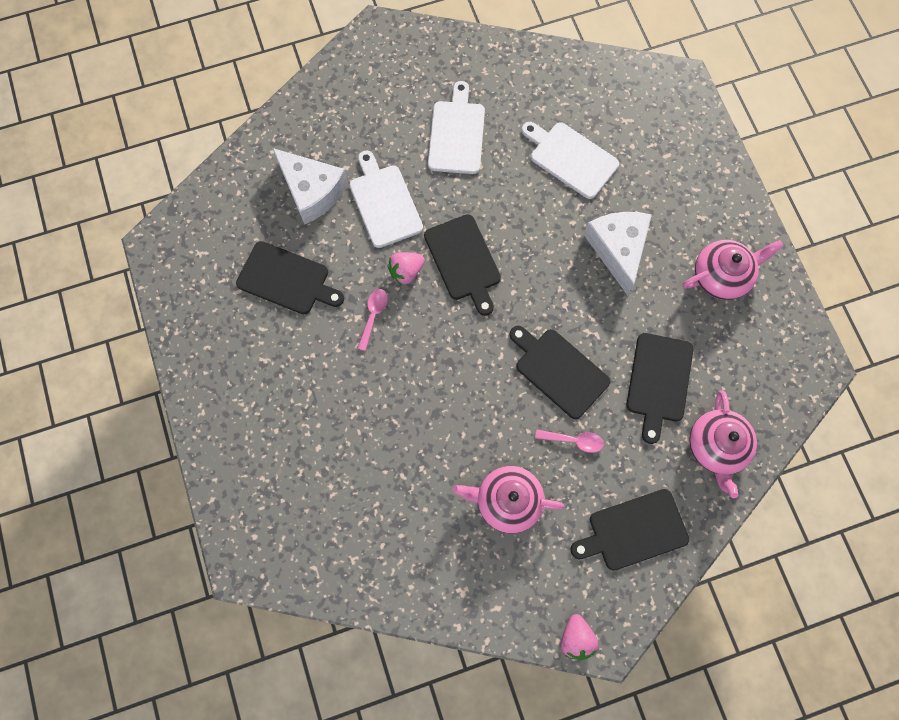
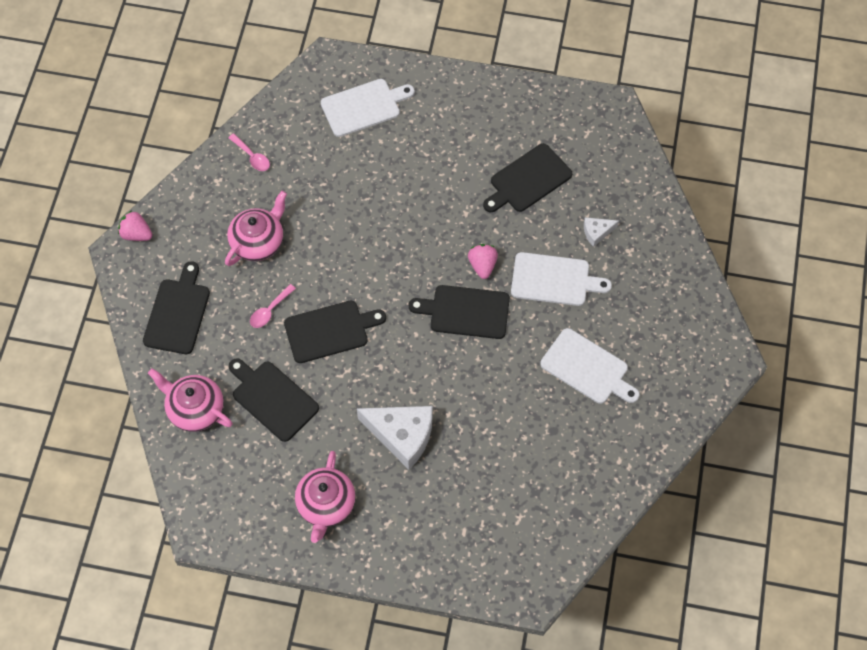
camera: 120 degrees right, 10 degrees down
white cheese [273,148,348,224] -> white cheese [584,217,619,247], size x0.48
pink spoon [357,289,388,351] -> pink spoon moved to [228,133,270,171]
white cutting board [522,122,619,199] -> white cutting board moved to [321,79,415,137]

